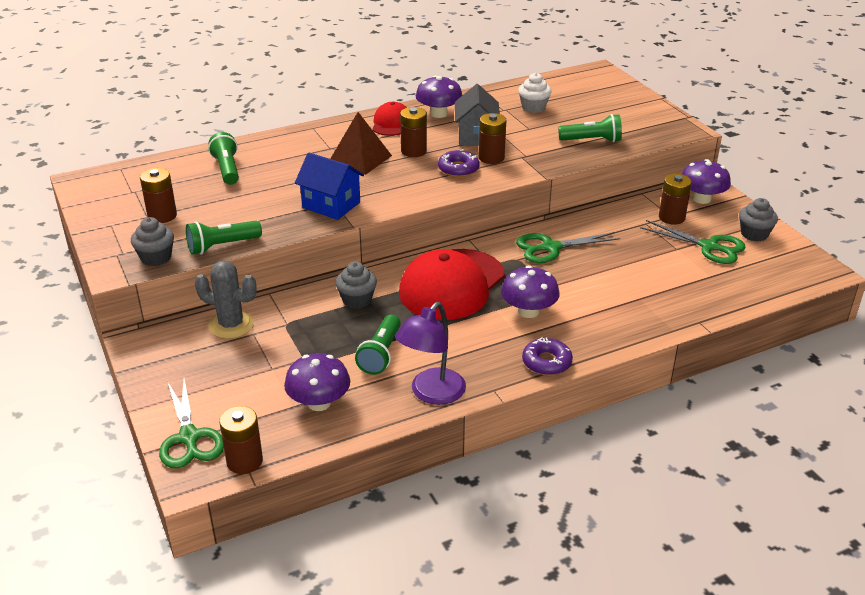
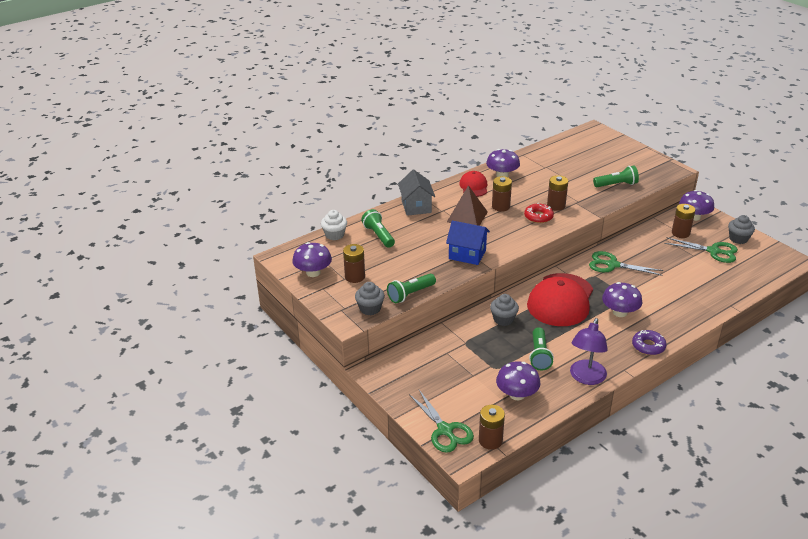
camera: 10 degrees left, 0 degrees up
grey cactus [194,261,257,339] -> none
purple donut [438,149,480,177] -> red donut [524,203,554,223]
grey house [455,84,500,146] -> grey house moved to [398,170,435,216]
green scissors [516,232,620,263] -> green scissors turned 45 degrees clockwise [589,251,664,276]
white cupcake [518,73,552,113] -> white cupcake moved to [321,210,347,240]
none -> purple mushroom [292,242,332,277]

